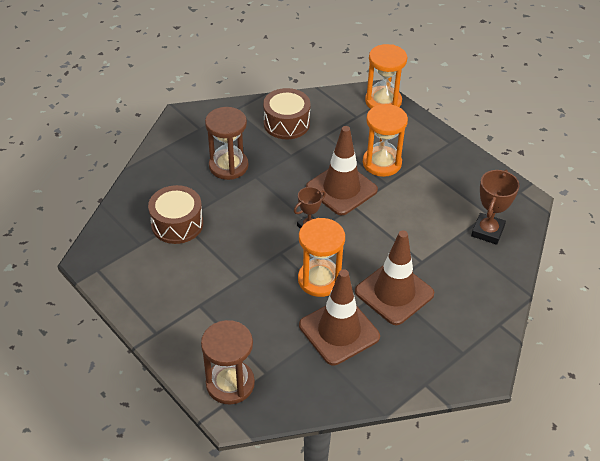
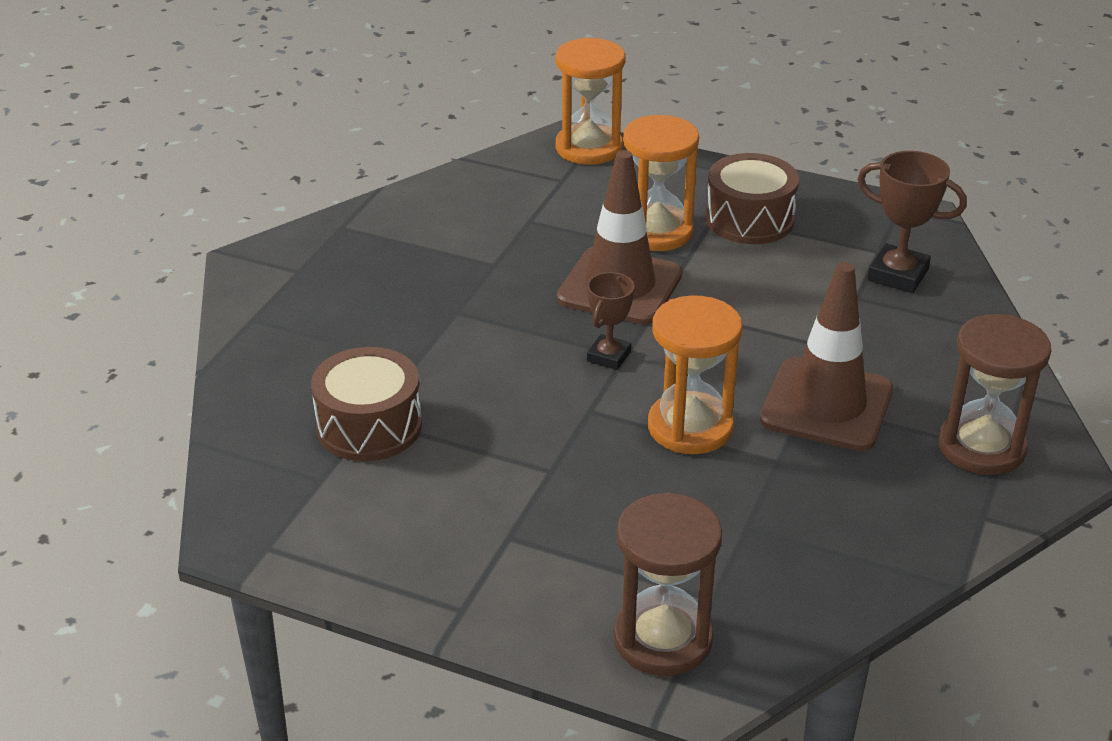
camera: 25 degrees left, 10 degrees down
brown hourglass [205,107,248,180] -> brown hourglass moved to [938,314,1051,475]
brown drum [263,88,311,139] -> brown drum moved to [706,153,799,244]
brown traffic cone [299,269,380,365] -> none
brown trophy [471,170,520,245] -> brown trophy turned 60 degrees counterclockwise [857,151,967,293]

